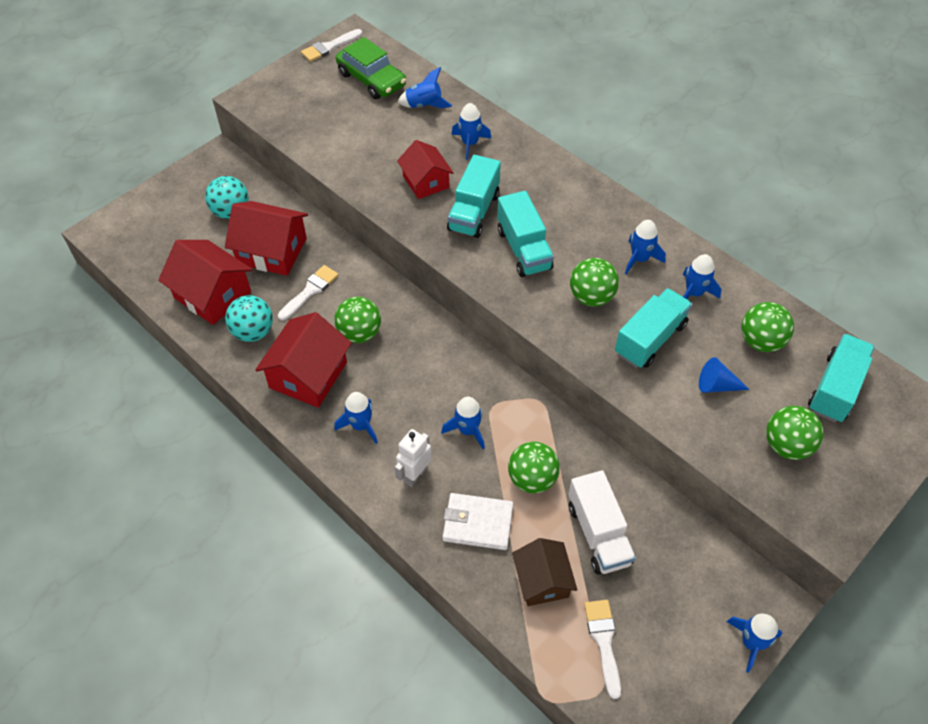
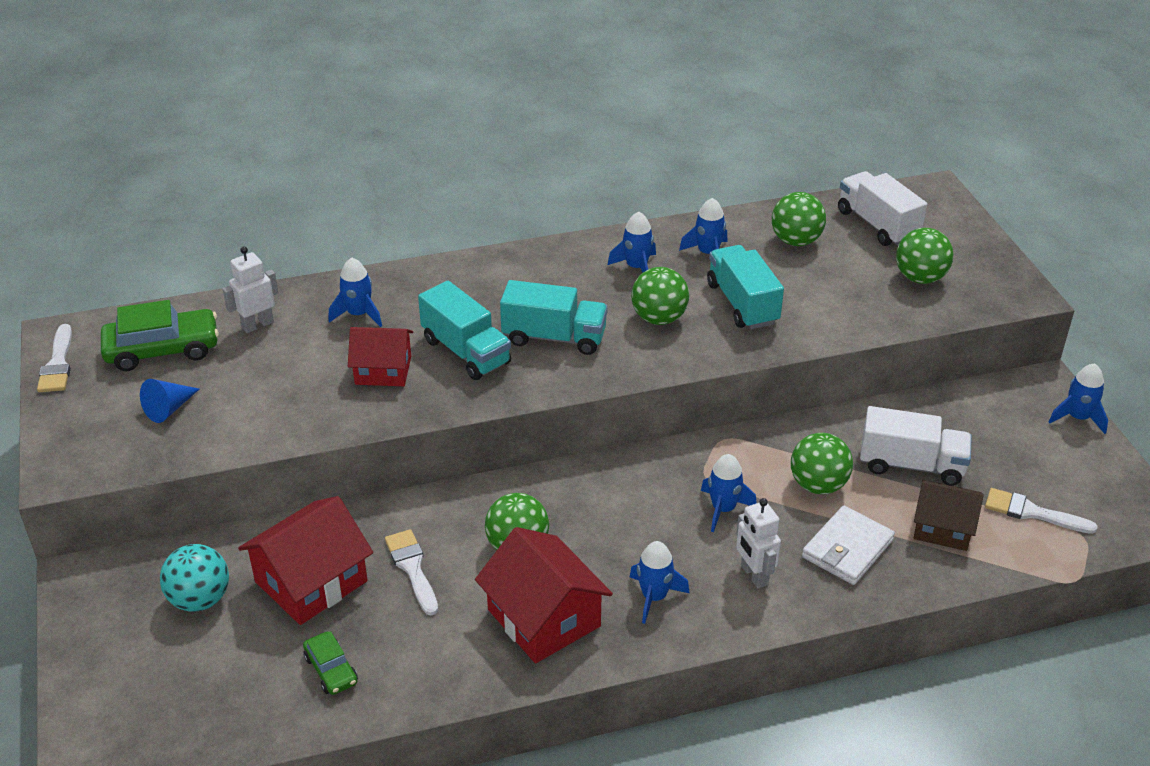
camera: 60 degrees left, 15 degrees down
red house [158,240,252,325] -> green car [303,631,358,695]
turquoise ball [225,295,273,342] -> none
blue rocket [398,67,452,108] -> white robot [223,246,278,333]
blue cone [699,357,750,393] -> blue cone moved to [140,379,199,423]
turquoise truck [808,334,875,422] -> white truck [838,171,927,246]

